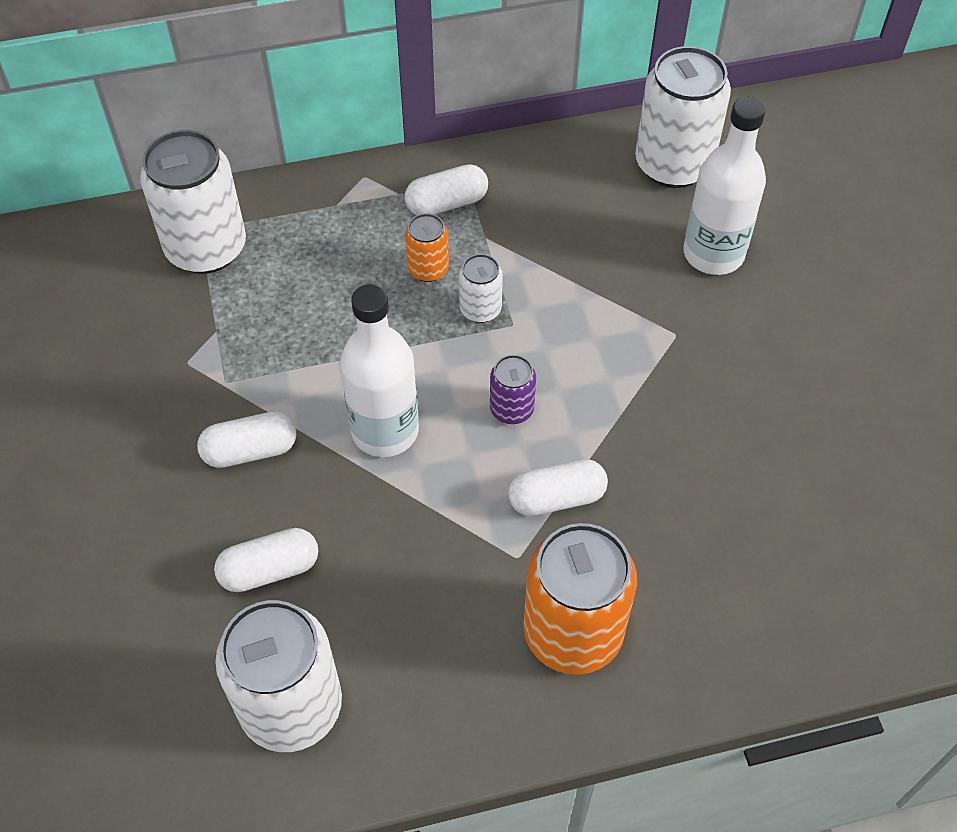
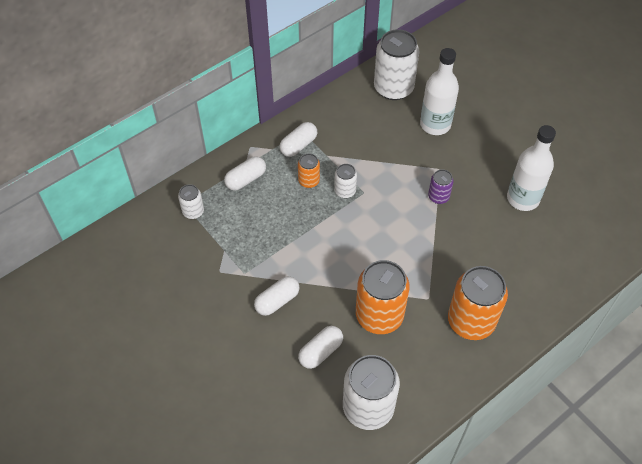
camera: 25 degrees left, 0 degrees up
white can [140,130,246,274] -> white can [178,184,204,219], size x0.49
white bottle [340,284,419,457] -> white bottle moved to [507,125,556,211]
purple can [490,355,536,424] -> purple can moved to [428,169,454,204]
white capsule [508,459,608,516] -> white capsule moved to [224,156,266,190]
none -> orange can [356,260,410,334]

